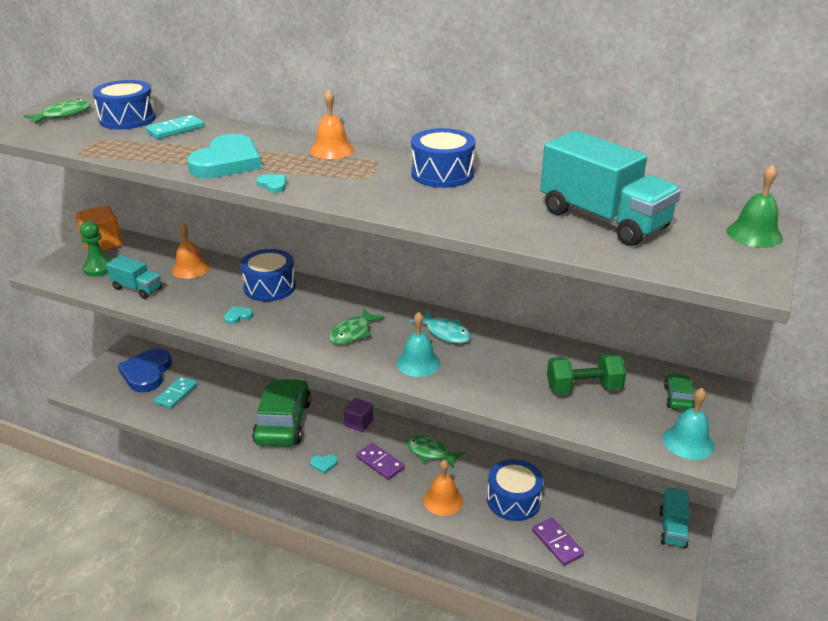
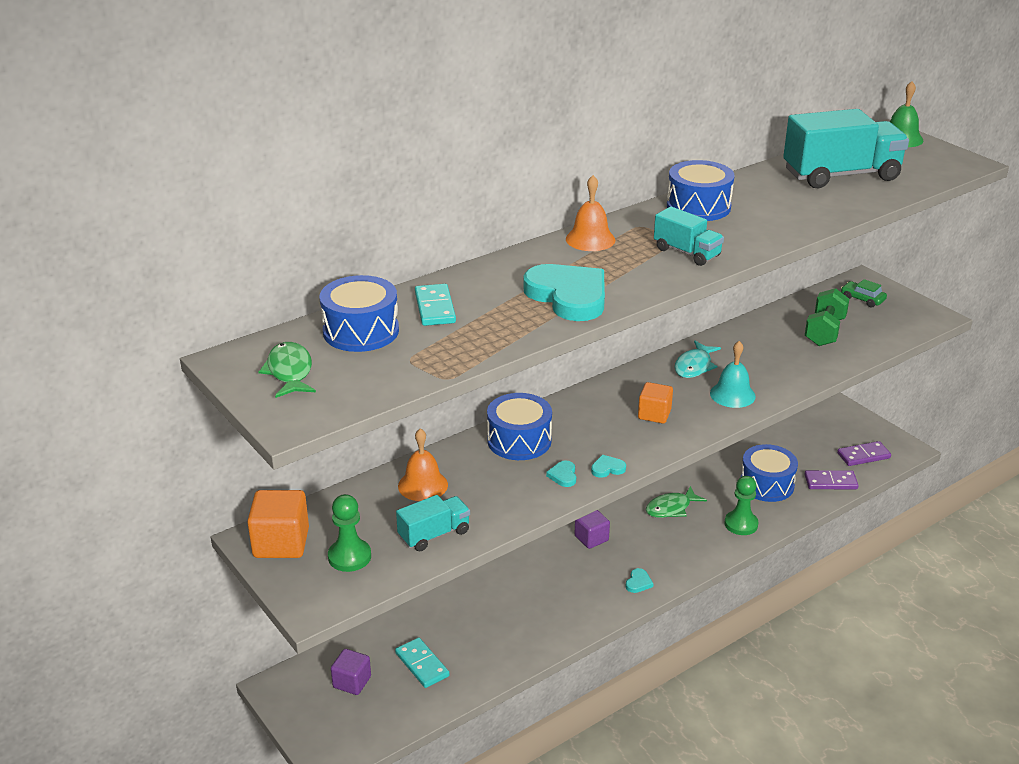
camera: 60 degrees left, 0 degrees up
blue heart [118,348,172,393] -> purple cube [331,649,371,695]
green car [252,378,311,447] -> none
turquoise heart [256,175,286,193] -> turquoise heart moved to [591,455,626,478]
green fish [329,308,385,345] -> orange cube [638,382,673,423]
purple domino [356,443,404,480] -> purple domino moved to [837,441,891,466]
turquoise fish [410,310,471,344] -> turquoise fish turned 135 degrees clockwise [674,341,721,378]
orange bell [423,459,463,516] -> green pawn [724,476,759,535]
turquoise truck [660,487,690,548] -> turquoise truck moved to [654,206,724,266]
turquoise bell [663,388,715,460] -> none

